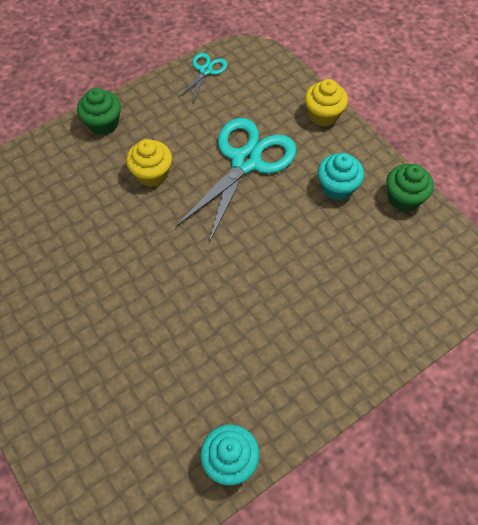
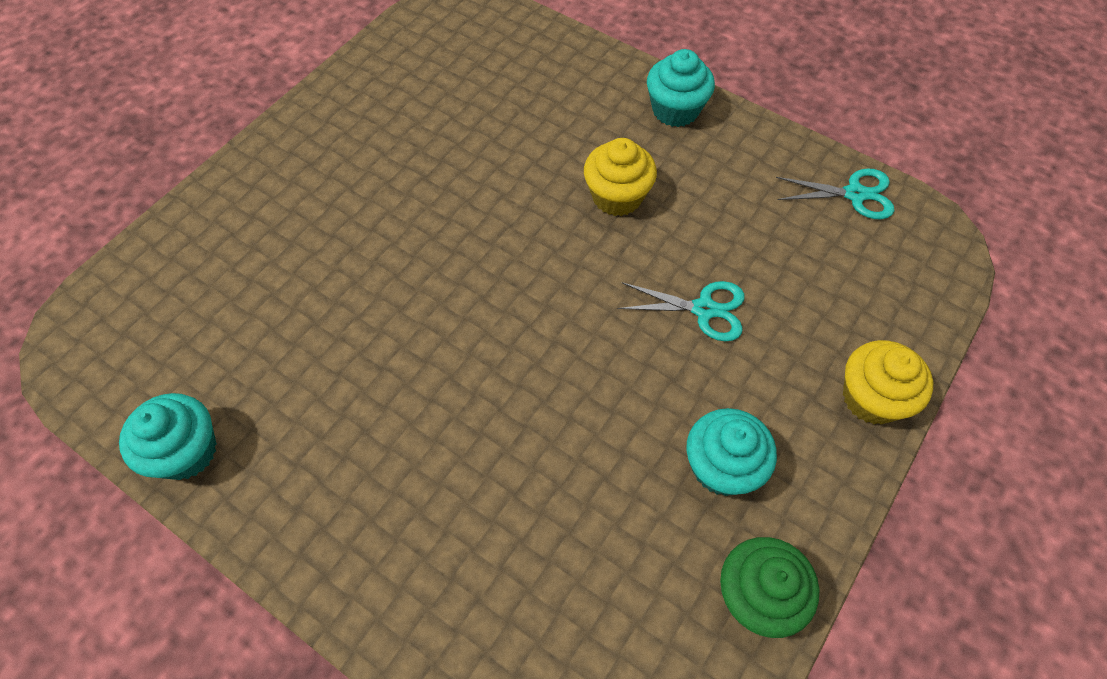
camera: 70 degrees right, 0 degrees up
green cupcake [77,88,121,135] -> turquoise cupcake [647,49,715,127]
turquoise scissors [176,118,297,244] -> turquoise scissors [618,281,745,342], size x0.48

